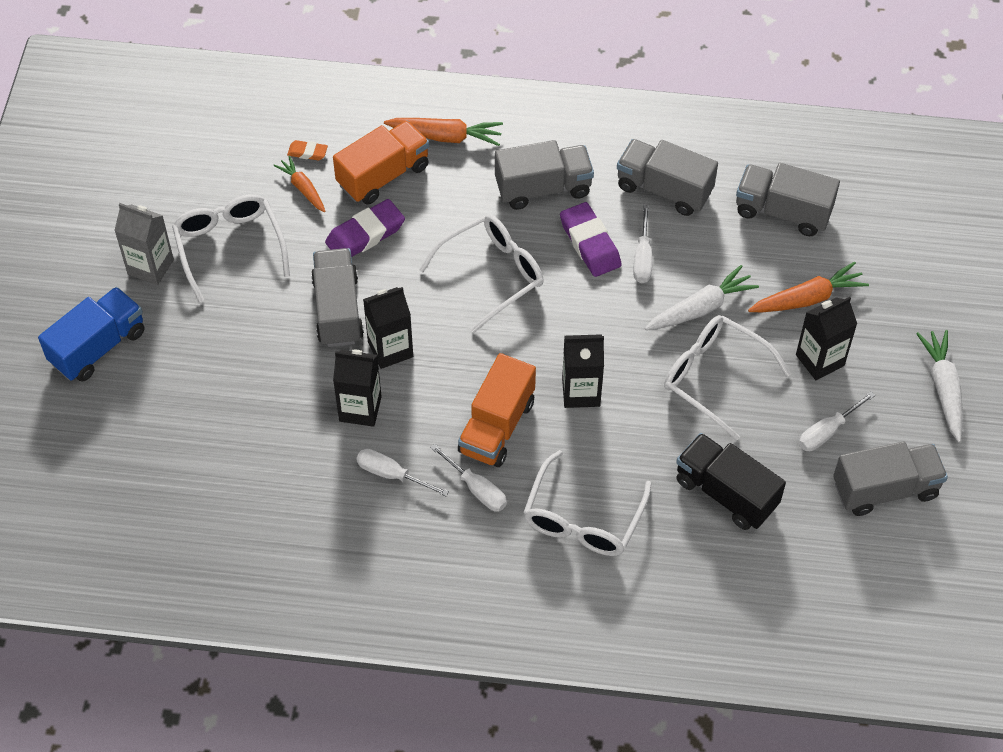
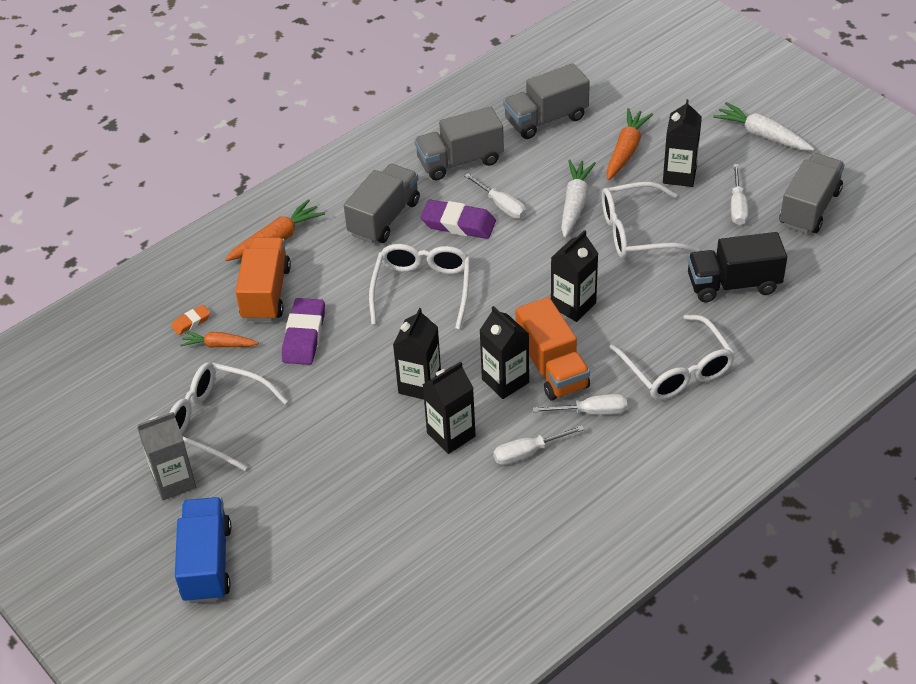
camera: 45 degrees left, 10 degrees down
grey truck [311,248,364,347] -> none
none -> black carton [480,306,529,399]

